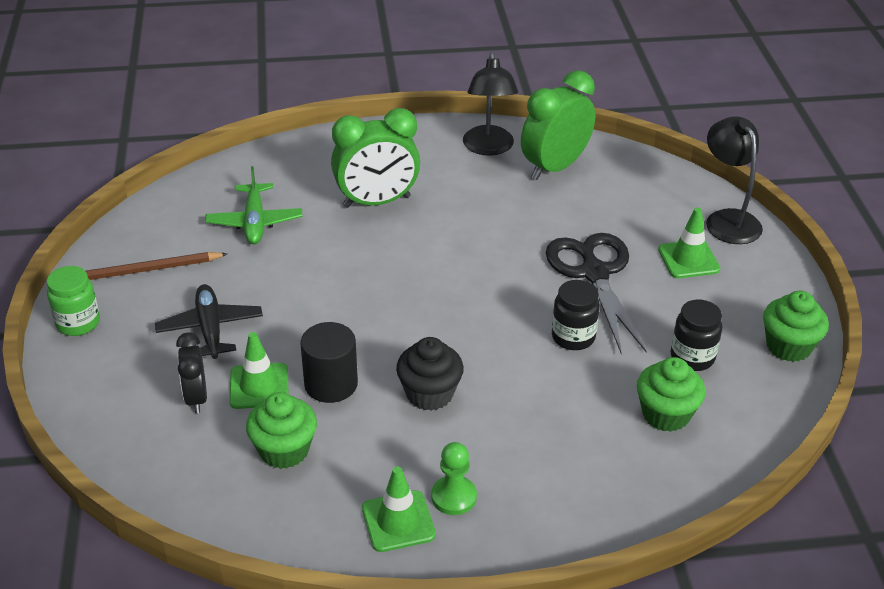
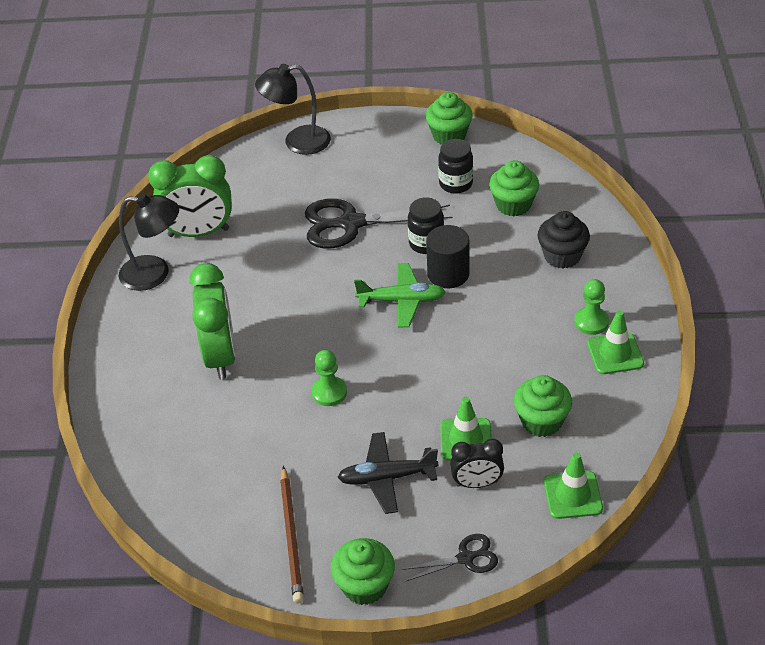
camera: 80 degrees left, 5 degrees up
green jar [47,266,100,336] -> green cupcake [331,538,395,605]
green plane [205,166,302,244] -> green plane moved to [354,263,446,328]
black cylinder [300,322,358,403] -> black cylinder moved to [426,225,469,288]
black cupcake [396,337,464,411] -> black cupcake moved to [537,211,590,269]
green clock [521,70,595,180] -> green clock turned 60 degrees counterclockwise [148,155,232,237]
green traffic cone [658,208,720,278] -> green traffic cone moved to [544,452,603,519]
none -> green pawn [312,350,347,406]
none -> black scissors [402,534,498,581]

